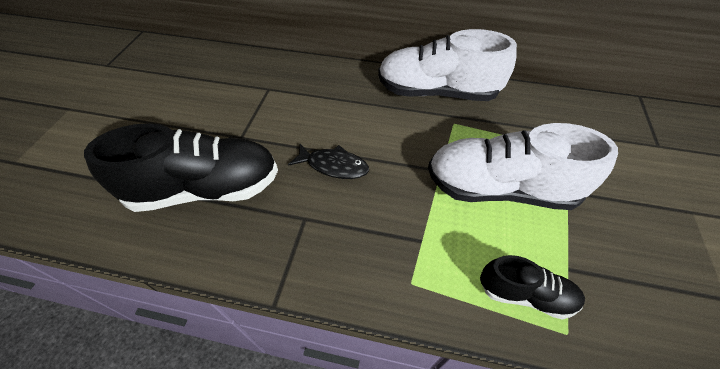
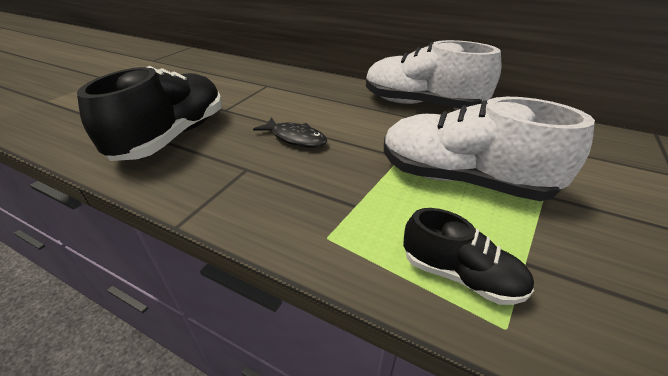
camera: 15 degrees right, 15 degrees down
black shoe [84,123,278,212] -> black shoe turned 75 degrees counterclockwise [77,66,222,161]

